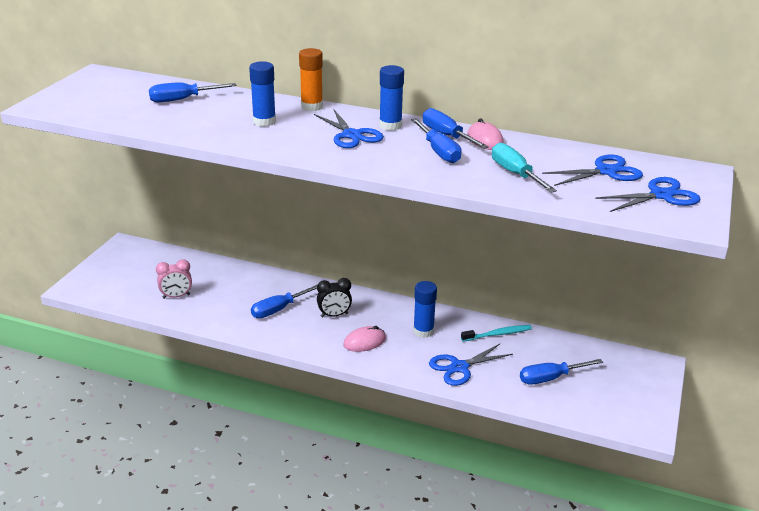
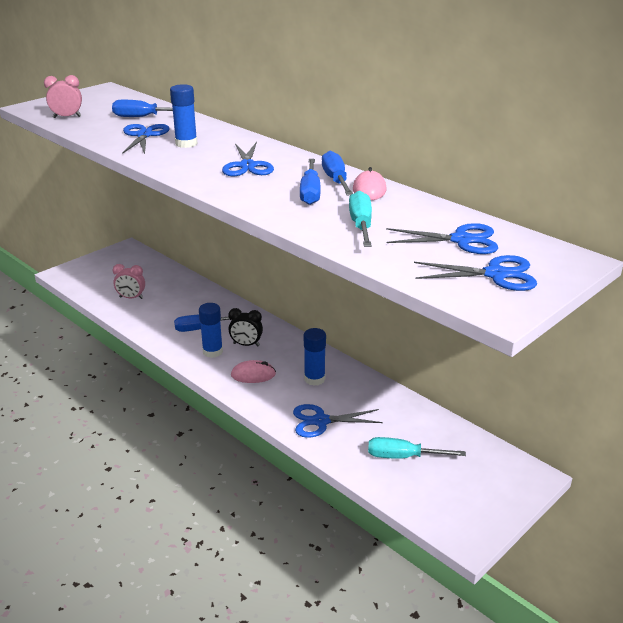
camera: 25 degrees right, 0 degrees up
orange glue stick [299,48,323,111] -> none
blue glue stick [379,65,404,131] -> blue glue stick moved to [199,303,223,358]
turquoise toothbrush [461,325,532,341] -> none
blue screwdriver [520,359,603,385] -> turquoise screwdriver [368,437,466,459]
none -> pink clock [44,75,82,118]
none -> blue scissors [122,124,170,154]

